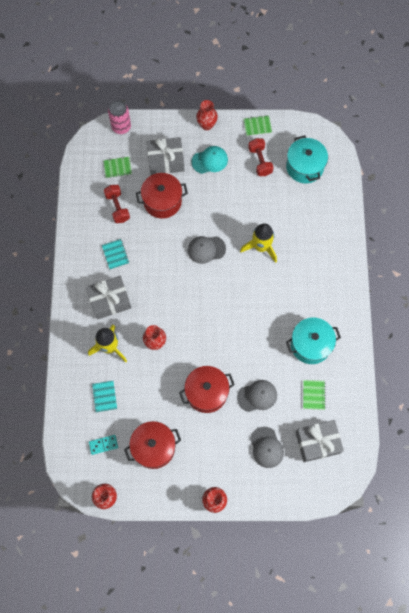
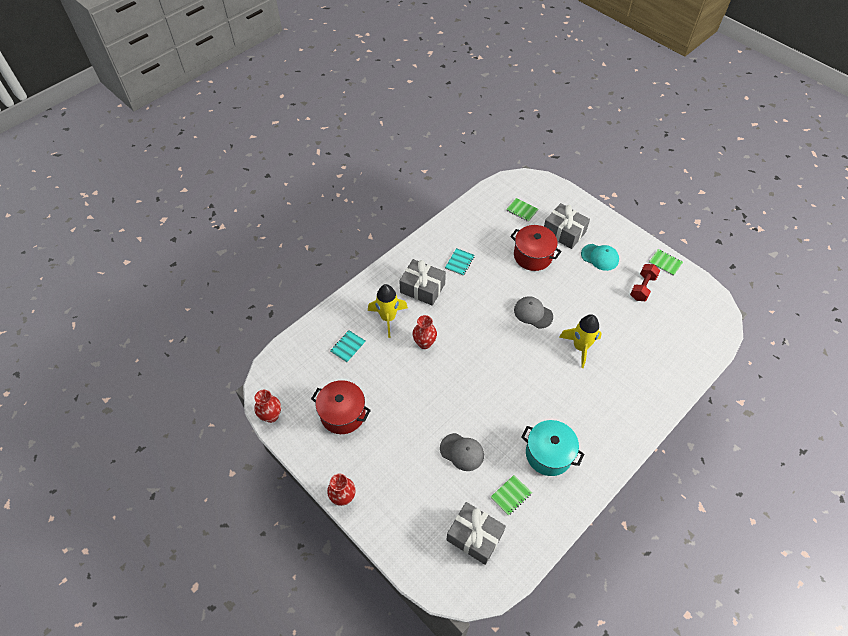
camera: 45 degrees right, 15 degrees down
turquoise domino [89,435,118,455] -> none
red dumbbell [104,185,130,223] -> none
pink can [108,100,131,134] -> none
red pot [179,366,235,413] -> none
red vase [196,100,218,130] -> none
grey cap [250,427,284,468] -> none
turquoise pot [286,135,328,183] -> none

